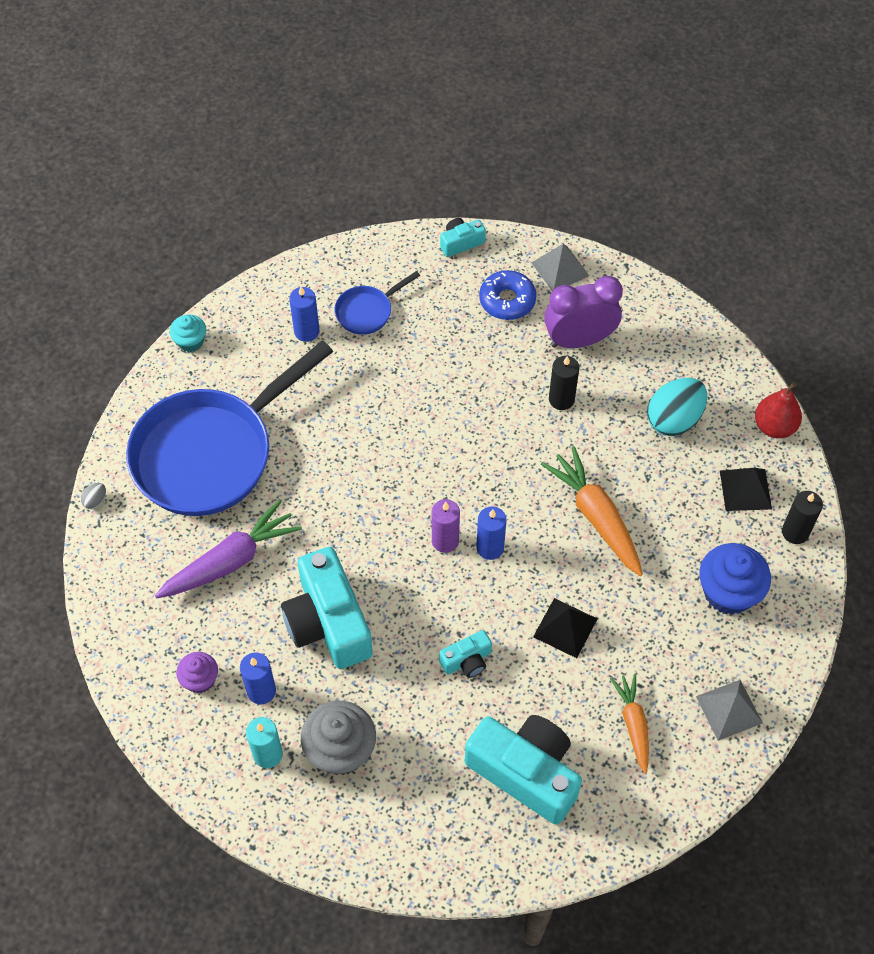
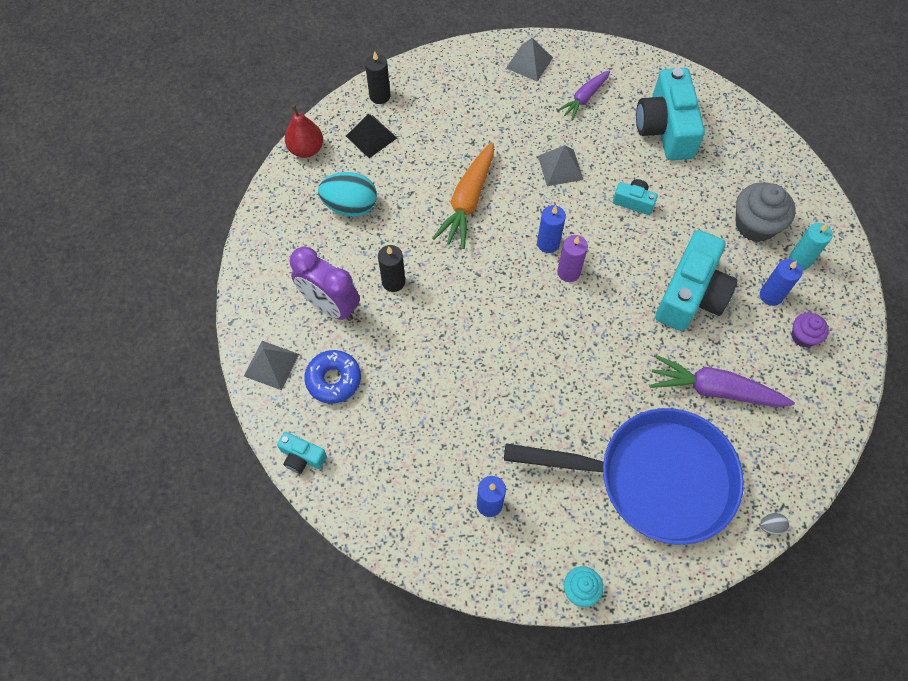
camera: 130 degrees left, 5 degrees up
blue pan [335,271,420,335] -> none
black pyramid [533,598,597,658] -> grey pyramid [538,145,583,186]
orange carrot [610,674,649,774] -> purple carrot [557,70,610,121]
blue cupcake [699,543,771,615] -> none

